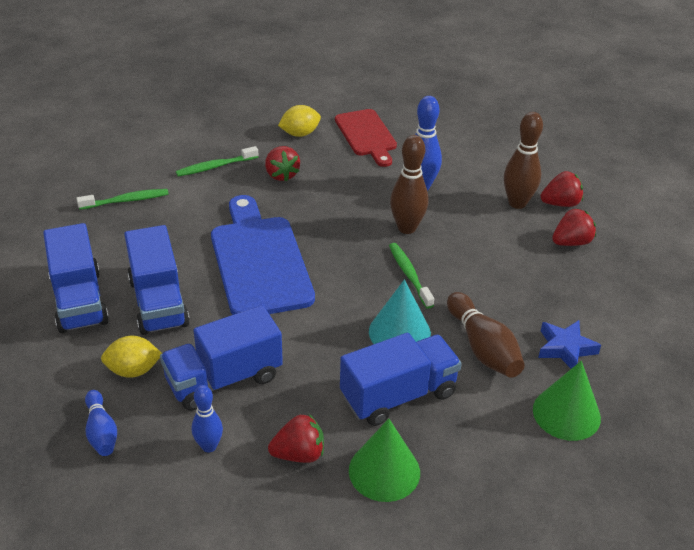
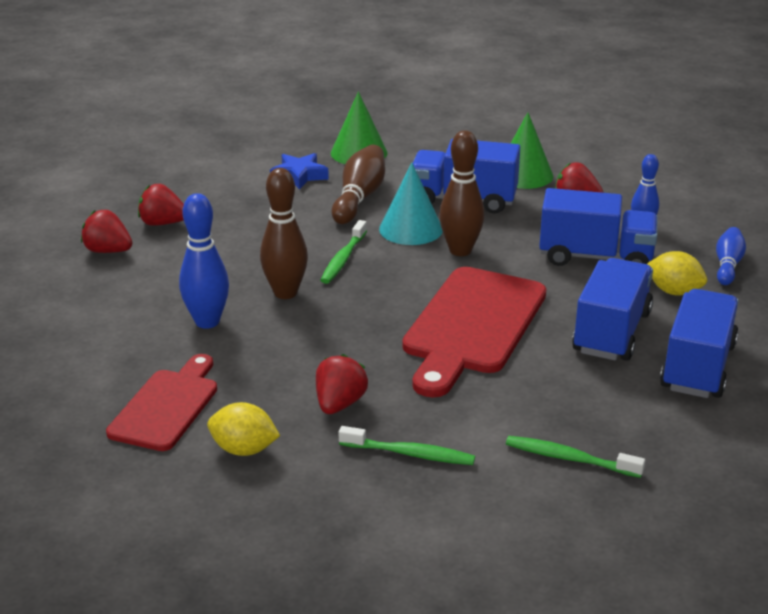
camera: 140 degrees left, 10 degrees down
blue cutting board [211,195,315,315] -> red cutting board [402,267,546,397]
brown bowling pin [504,112,543,209] -> brown bowling pin moved to [439,130,484,256]

